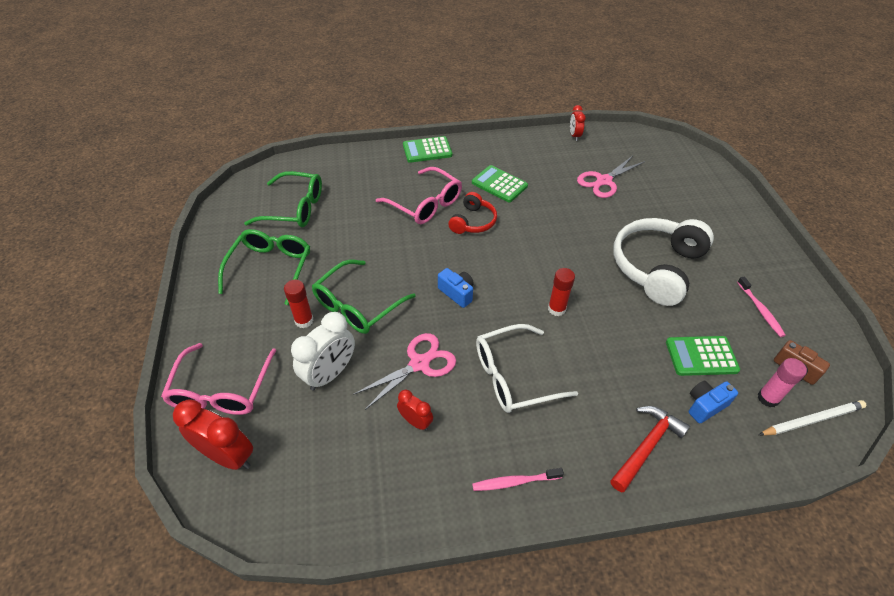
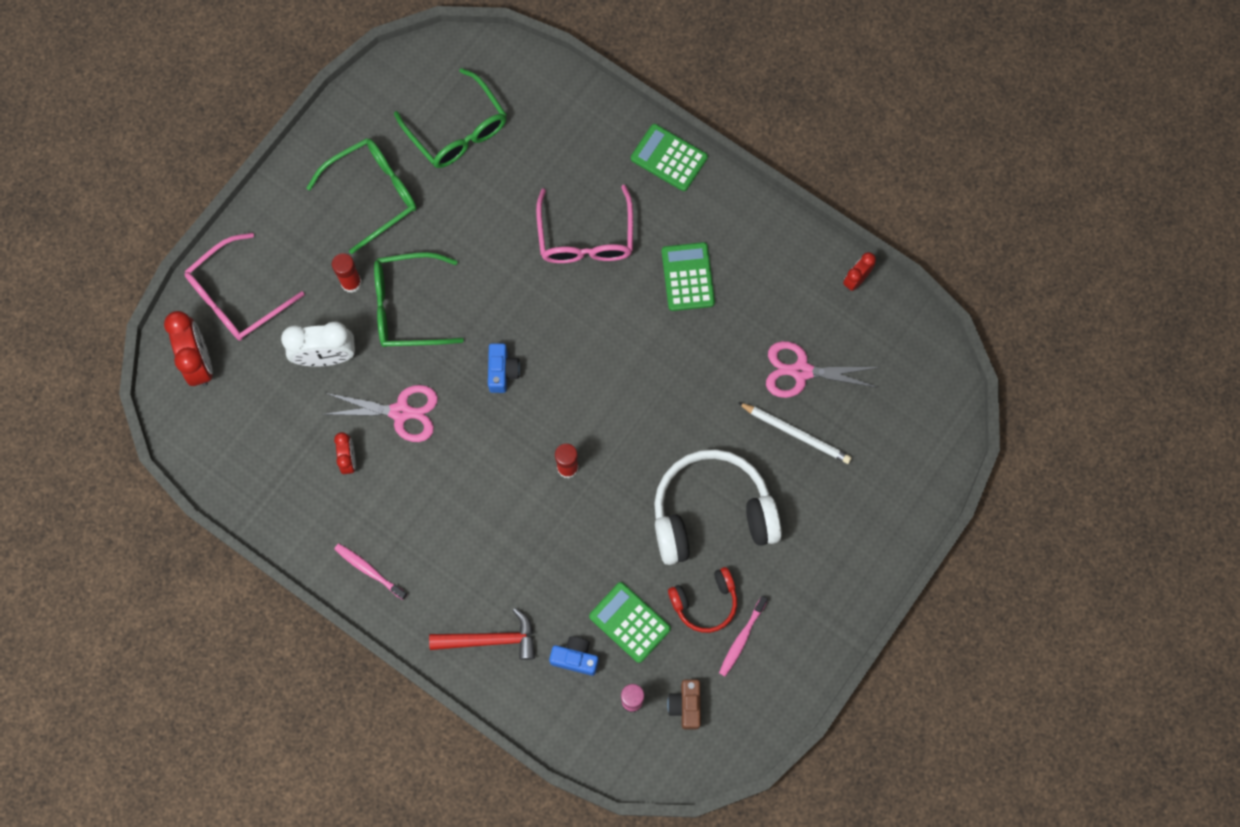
camera: 45 degrees right, 25 degrees up
red headphones [448,192,497,234] -> red headphones moved to [668,567,737,633]
white glasses [476,324,578,413] -> none
white pencil [759,400,866,436] -> white pencil moved to [737,402,852,464]

